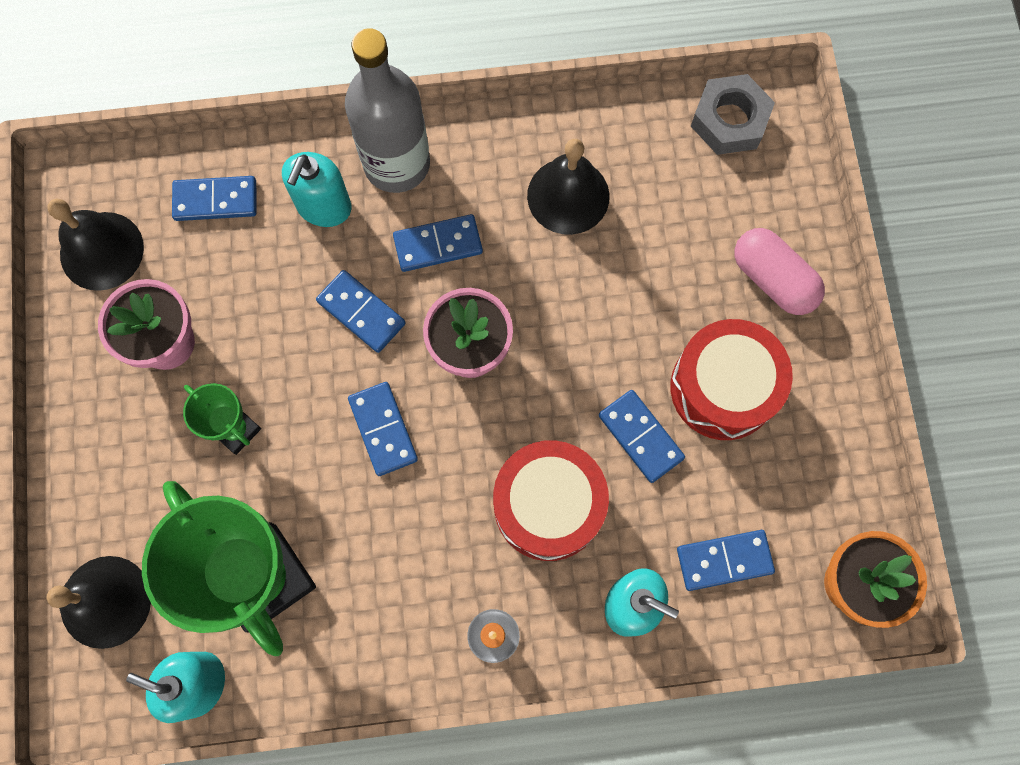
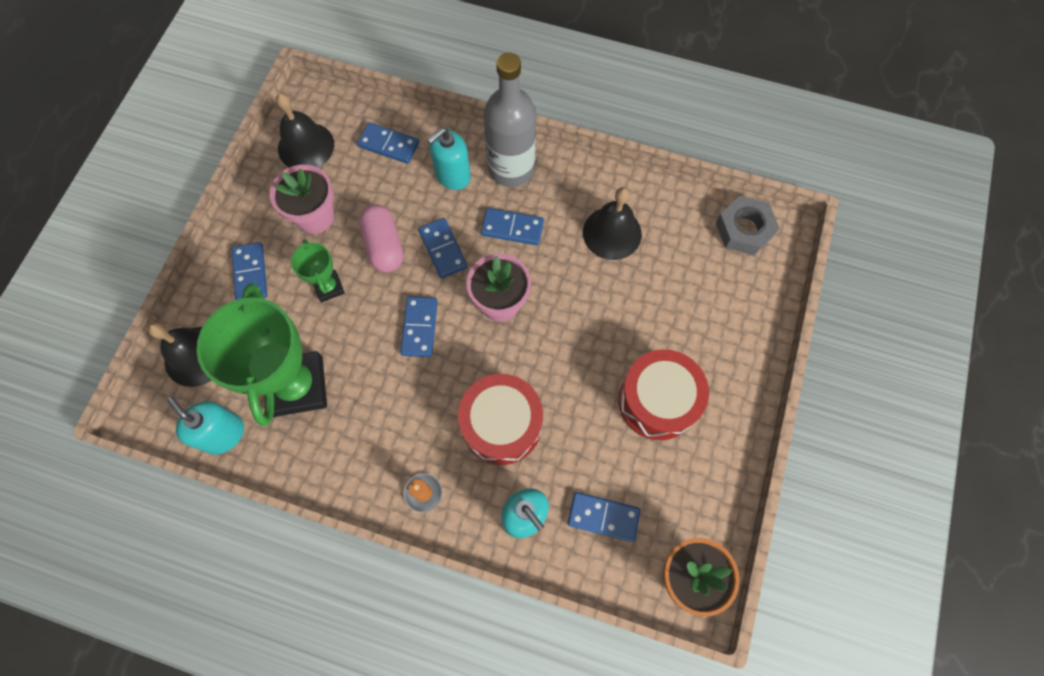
camera: 25 degrees right, 5 degrees down
blue domino [599,390,685,483] -> blue domino moved to [232,242,267,300]
pink capsule [735,228,825,315] -> pink capsule moved to [359,204,403,272]

